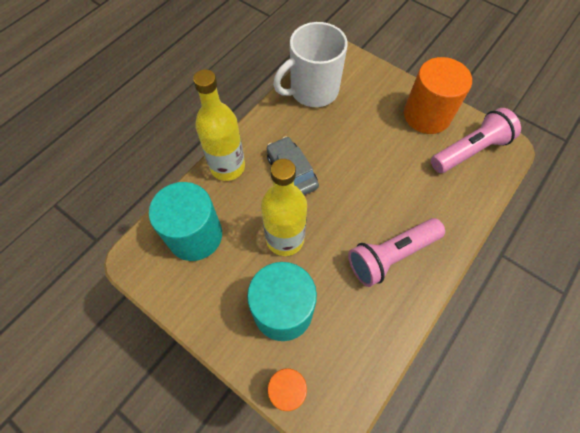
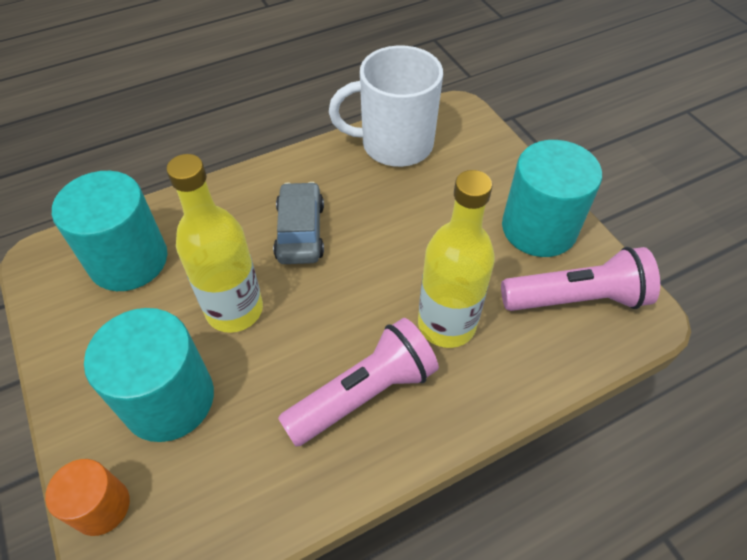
camera: 25 degrees right, 10 degrees down
yellow bottle [193,69,245,181] -> yellow bottle moved to [418,170,495,348]
pink flashlight [348,218,445,287] -> pink flashlight turned 150 degrees clockwise [278,318,439,447]
orange cylinder [404,57,472,134] -> turquoise cylinder [502,140,602,257]

